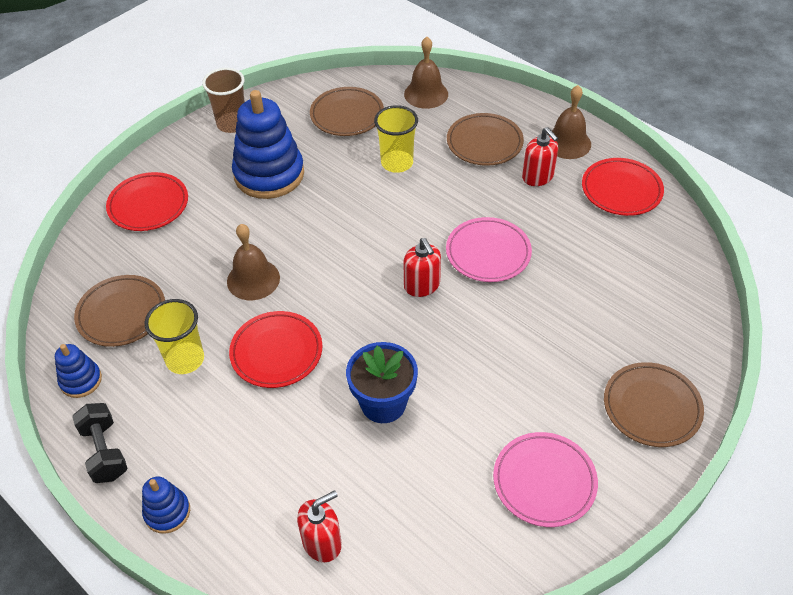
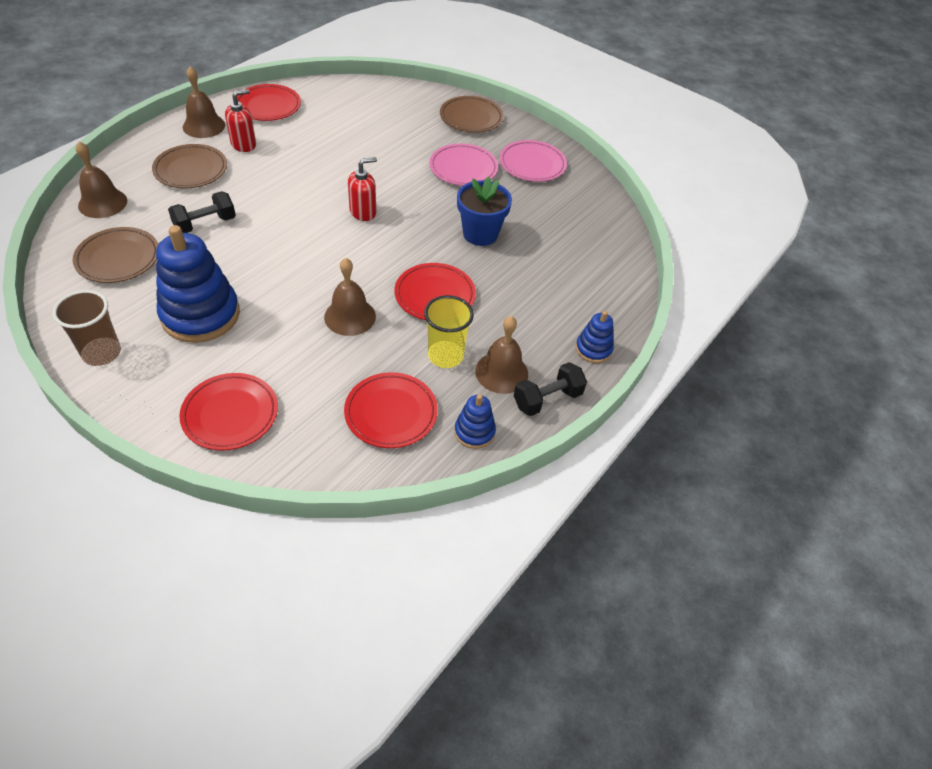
camera: 100 degrees left, 0 degrees up
brown plate [74,275,165,347] -> red plate [344,372,438,448]
red soap dispenser [297,491,342,562] -> none
yellow cup [374,105,418,173] -> black dumbbell [168,191,236,233]
pink plate [446,217,532,282] -> pink plate moved to [429,144,498,186]
none -> brown bell [475,316,528,394]

